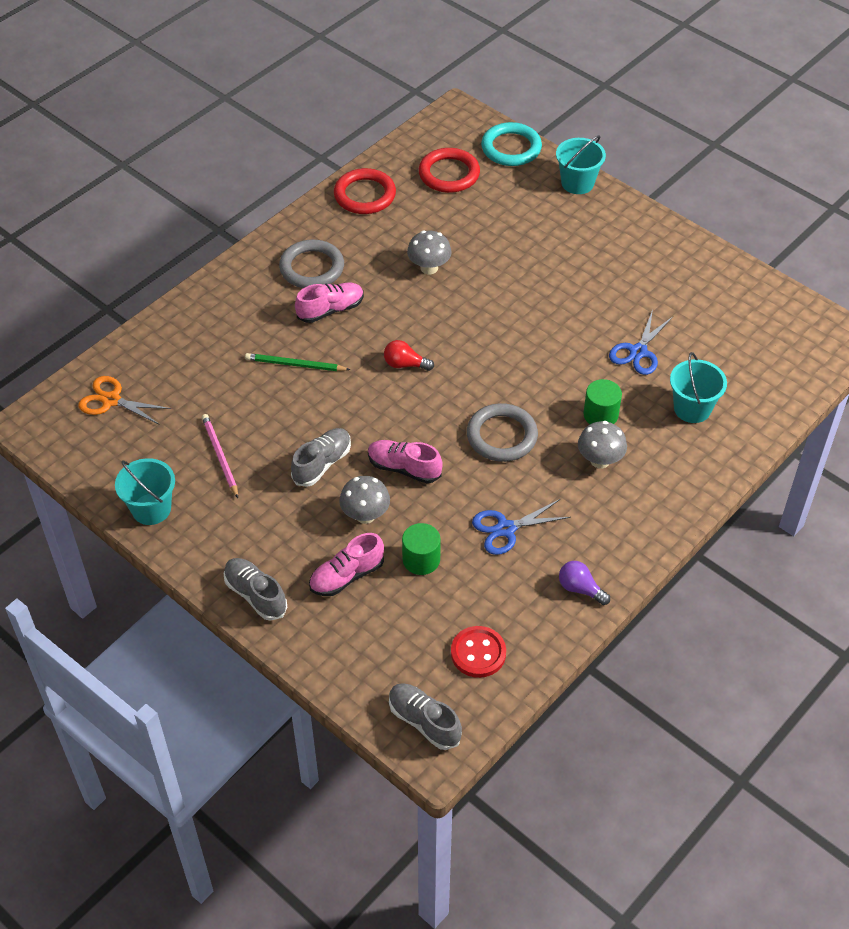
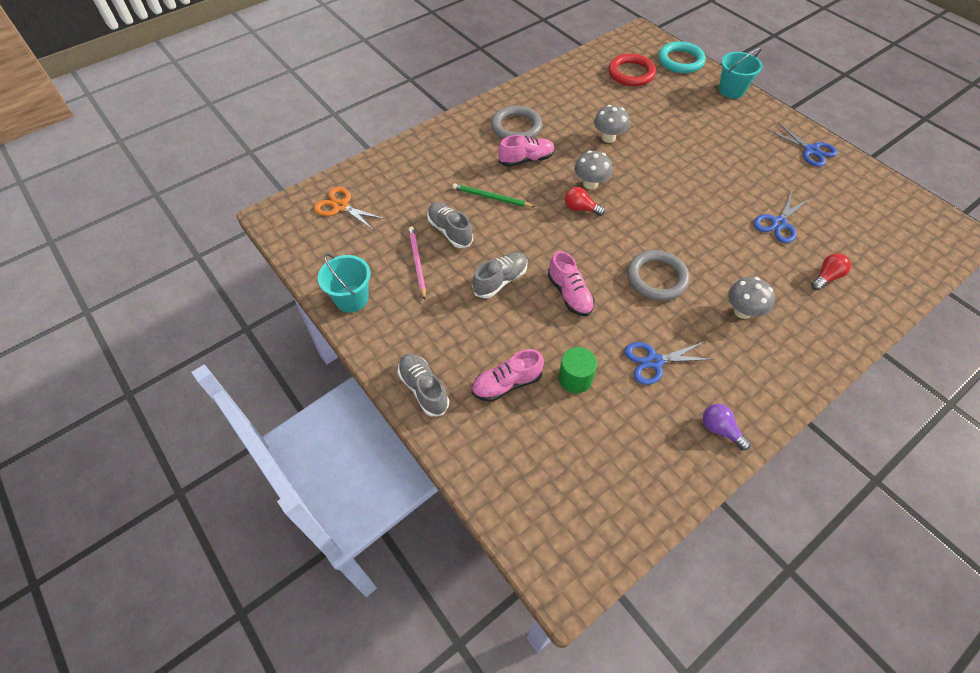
camera: 10 degrees right, 5 degrees up
red ring [334,168,396,214] -> none
grey mushroom [339,476,390,524] -> grey mushroom moved to [574,151,612,189]
pink shoe [368,440,443,483] -> pink shoe turned 150 degrees counterclockwise [548,251,595,316]
grey shoe [389,683,462,750] -> grey shoe moved to [427,202,473,248]
red button [451,626,506,678] -> none
green cylinder [583,379,622,424] -> none
turquoise bucket [670,352,727,423] -> red light bulb [811,253,851,290]
none -> blue scissors [768,122,838,167]

